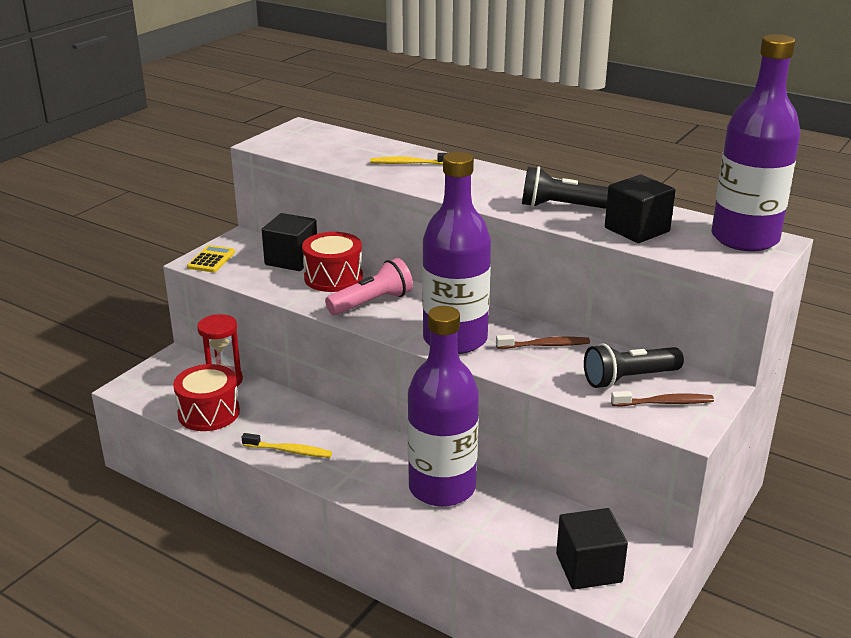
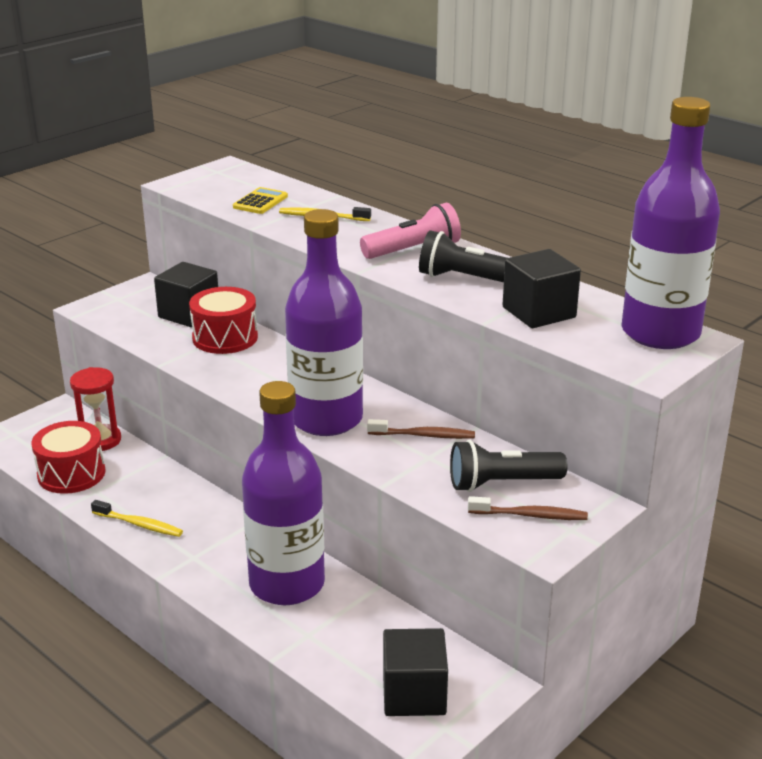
camera: 10 degrees right, 0 degrees up
yellow calculator [187,245,235,272] -> yellow calculator moved to [233,187,288,214]
pink flashlight [325,258,413,315] -> pink flashlight moved to [360,203,461,259]

